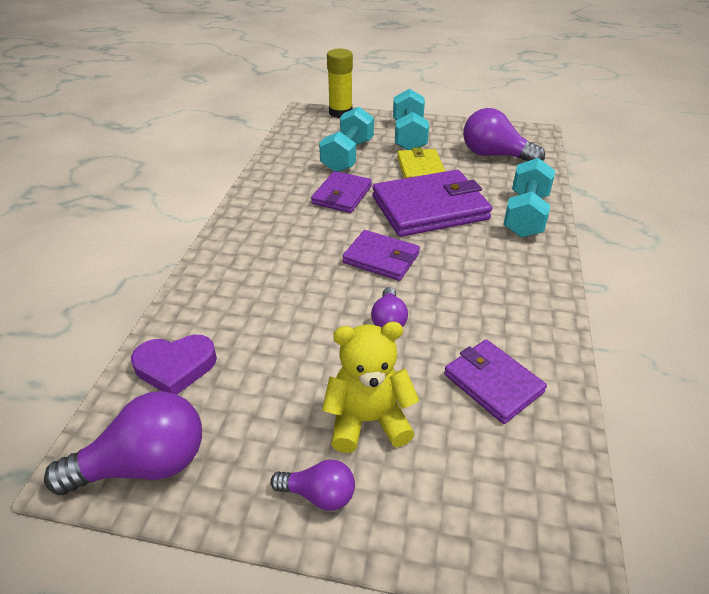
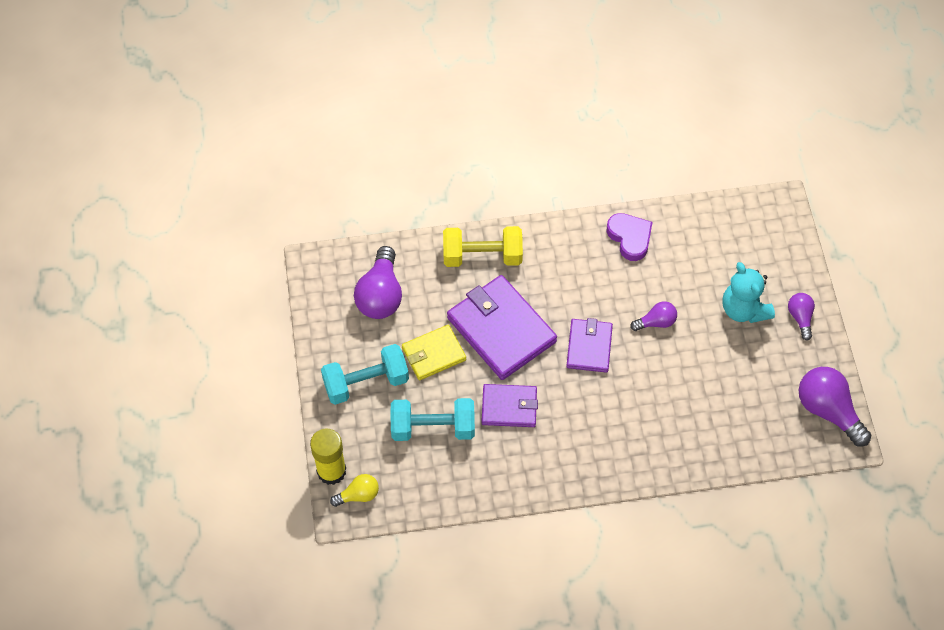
camera: 110 degrees left, 20 degrees up
purple heart [131,335,217,394] -> purple heart moved to [606,213,653,261]
yellow teddy bear [322,322,419,453] -> turquoise teddy bear [722,262,775,323]
purple wallet [444,339,547,424] -> none
turquoise dumbbell [503,158,555,238] -> yellow dumbbell [443,226,523,267]
none -> yellow light bulb [330,474,379,507]

